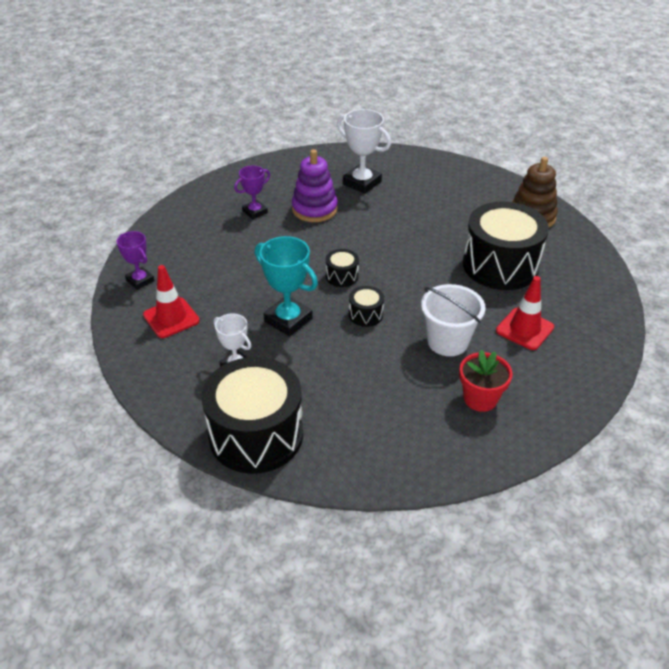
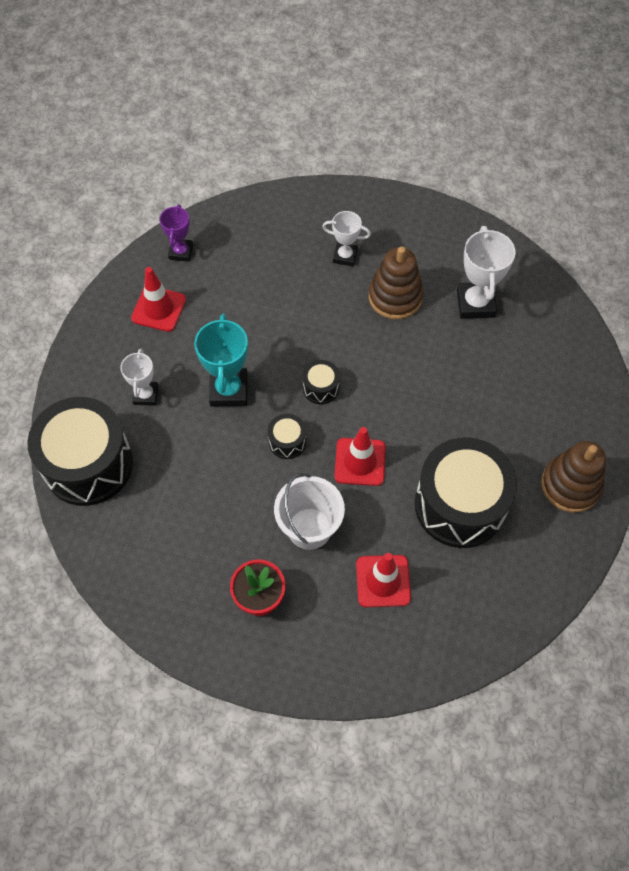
camera: 50 degrees right, 20 degrees up
purple trophy [234,166,270,219] -> white trophy [322,211,371,266]
purple stacking toy [292,149,338,222] -> brown stacking toy [369,246,423,319]
none -> red traffic cone [335,427,386,486]

